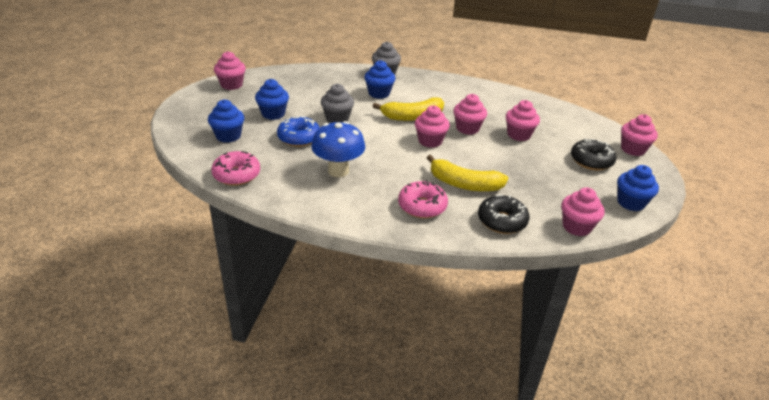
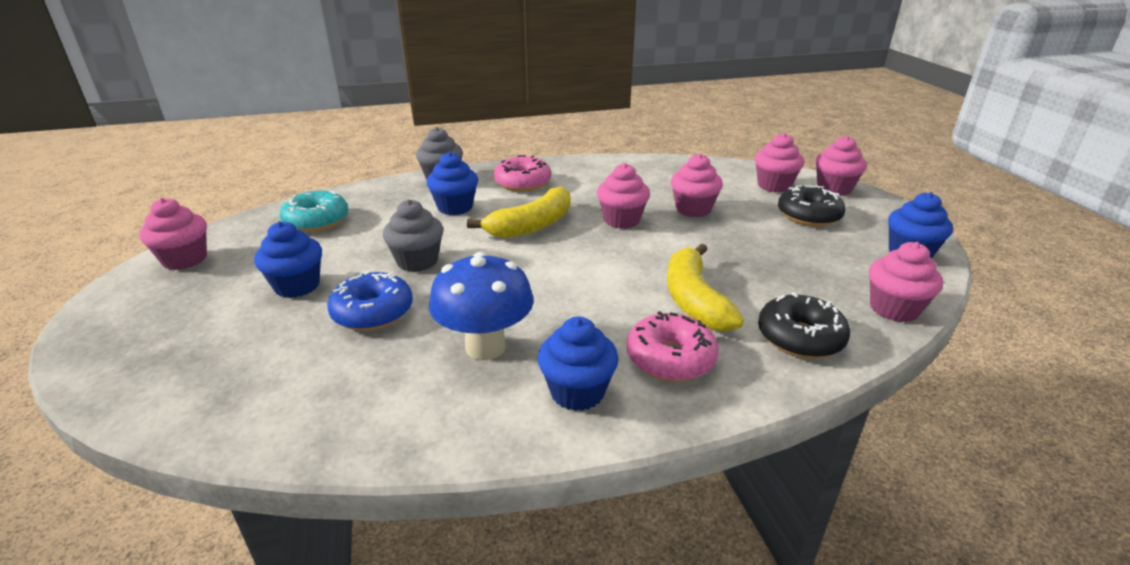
camera: 25 degrees left, 5 degrees down
blue cupcake [208,100,244,143] -> blue cupcake moved to [538,317,619,411]
pink donut [211,151,260,186] -> pink donut moved to [494,155,551,192]
pink cupcake [415,105,450,148] -> pink cupcake moved to [755,133,804,193]
yellow banana [427,155,508,191] -> yellow banana turned 90 degrees clockwise [667,243,744,332]
none -> turquoise donut [279,190,348,232]

